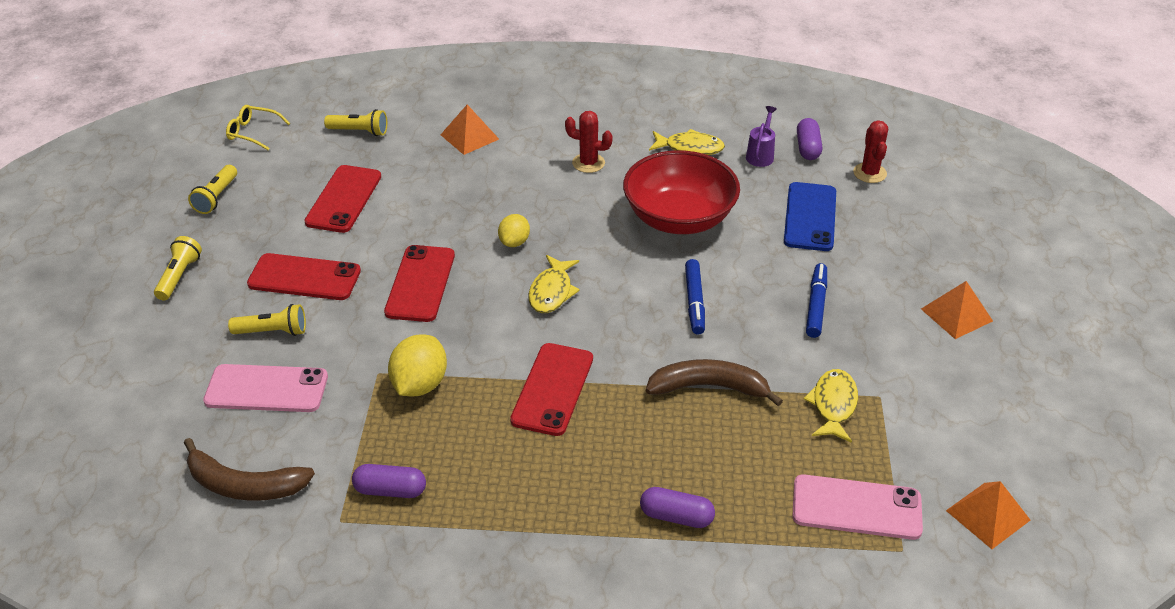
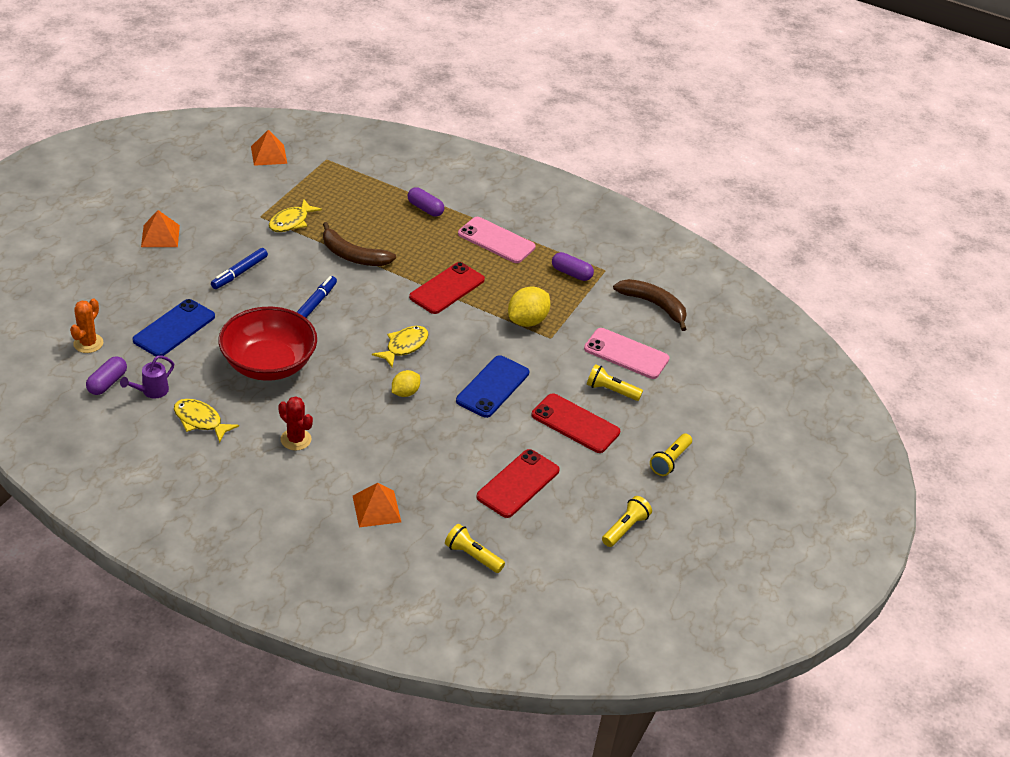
camera: 160 degrees left, 0 degrees up
yellow glasses [226,105,290,150] -> none
red phone [384,245,455,322] -> blue phone [456,355,529,418]
pink phone [792,474,923,540] -> pink phone moved to [458,217,536,263]
red cactus [853,120,888,183] -> orange cactus [70,298,103,353]

